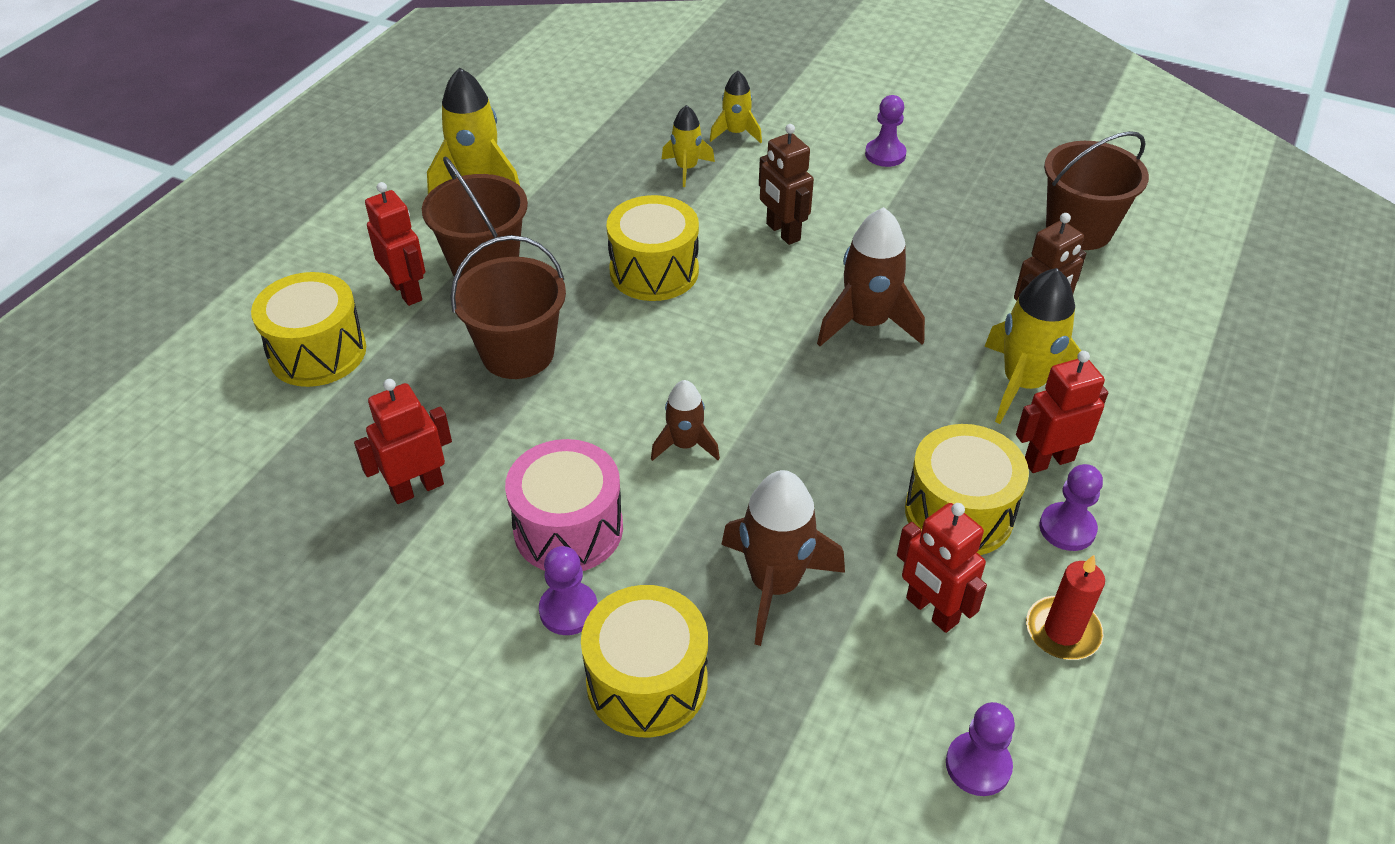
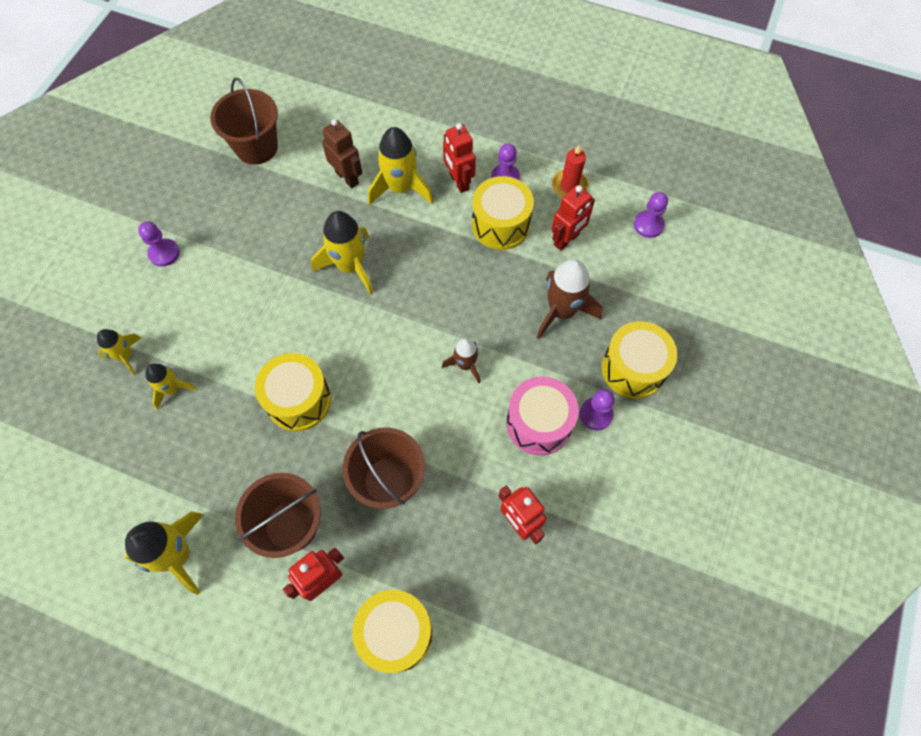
camera: 95 degrees left, 20 degrees up
brown robot [759,124,814,245] -> none
brown rocket [817,207,925,346] -> yellow rocket [311,211,373,295]

